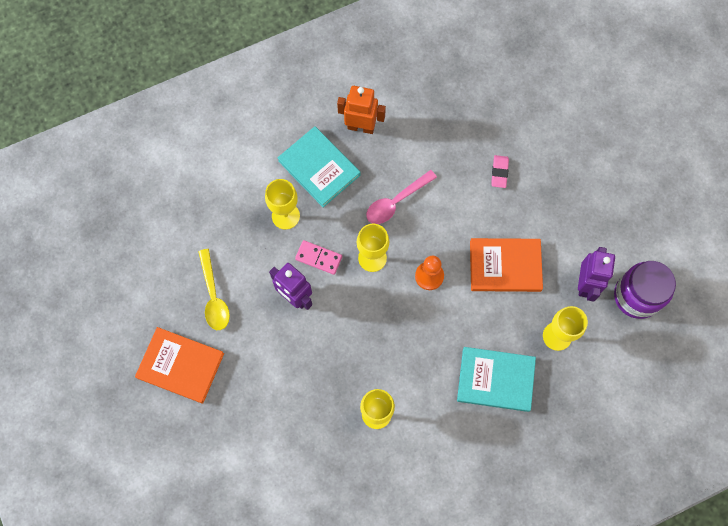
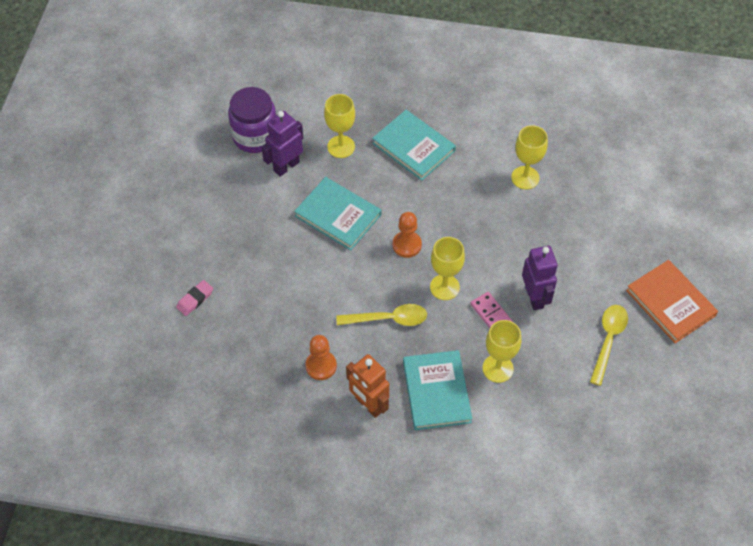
camera: 145 degrees left, 15 degrees down
pink spoon [366,170,437,224] -> yellow spoon [336,304,427,326]
orange book [470,238,543,292] -> turquoise book [294,177,381,250]
pink eraser [491,155,509,188] -> pink eraser moved to [176,280,213,316]
none -> orange pawn [306,335,337,380]

